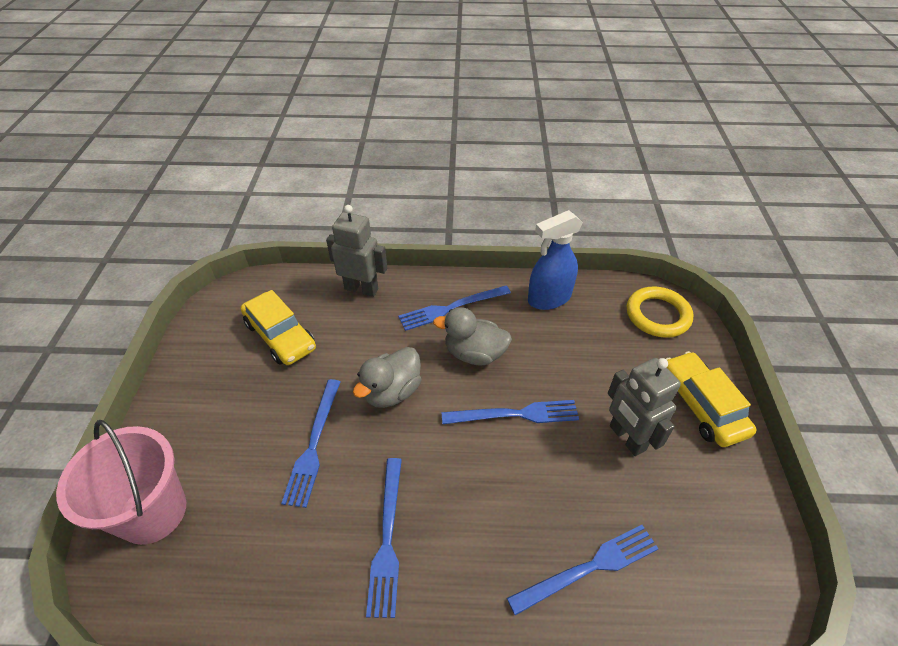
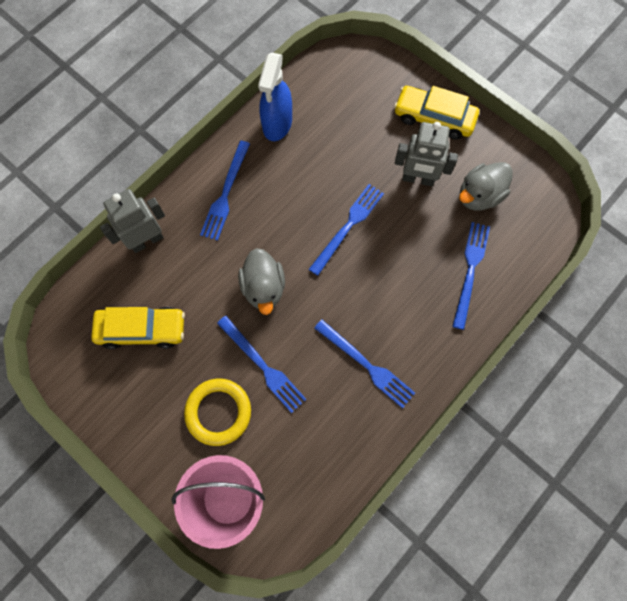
camera: 50 degrees left, 25 degrees up
grey duck [433,307,512,365] -> grey duck moved to [459,162,513,211]
yellow ring [627,287,694,338] -> yellow ring moved to [184,378,251,446]

